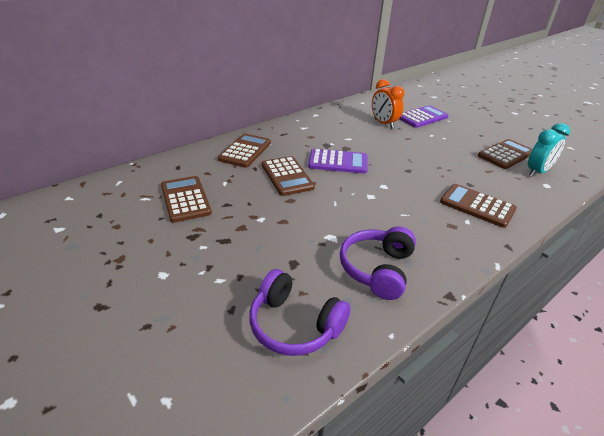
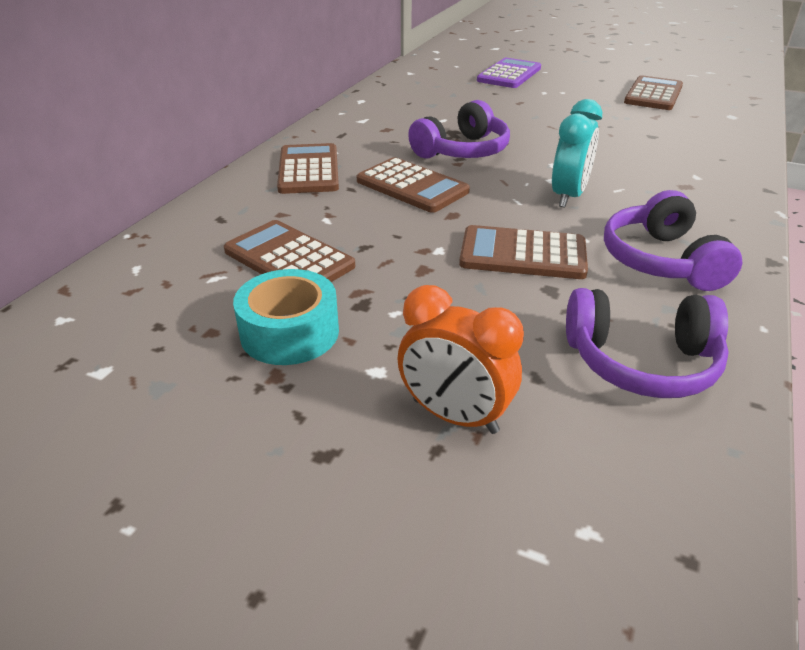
camera: 25 degrees left, 0 degrees up
purple calculator [308,149,368,174] -> purple headphones [408,100,510,159]
orange clock [372,79,404,128] -> orange clock moved to [397,285,524,434]
brown calculator [440,184,517,228] -> brown calculator moved to [459,225,588,279]
turquoise clock [528,123,570,177] -> turquoise clock moved to [552,99,602,208]
none -> turquoise tape [233,269,339,365]

